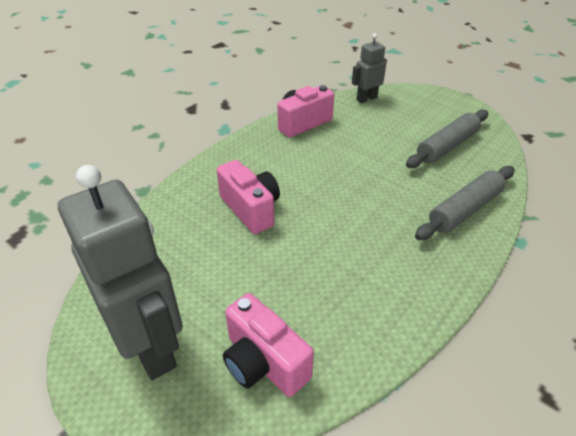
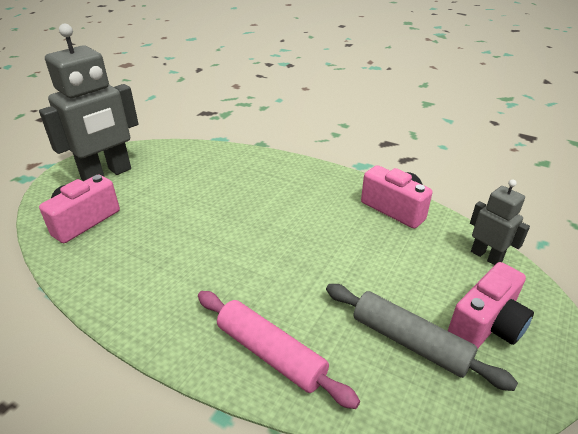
camera: 80 degrees right, 5 degrees down
pink camera [217,160,280,234] -> pink camera moved to [448,262,534,349]
grey rolling pin [415,166,515,240] -> pink rolling pin [198,291,360,409]

